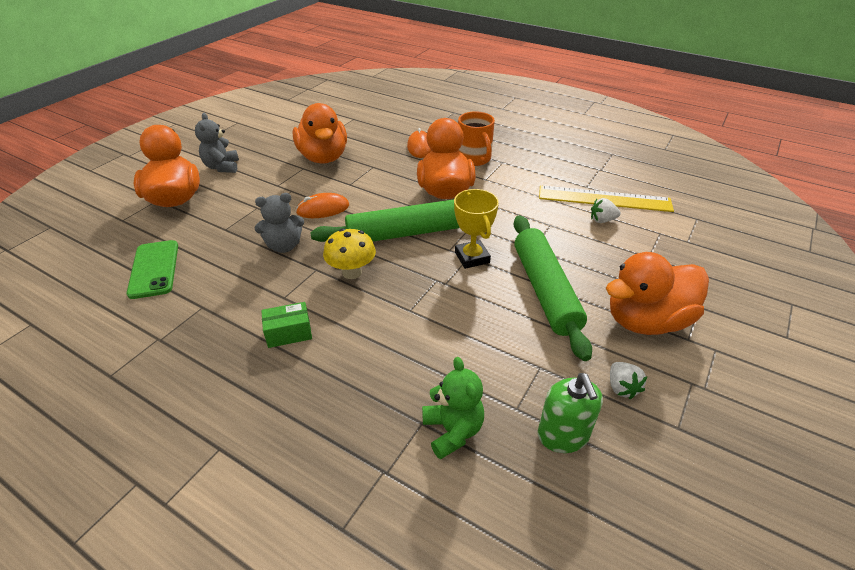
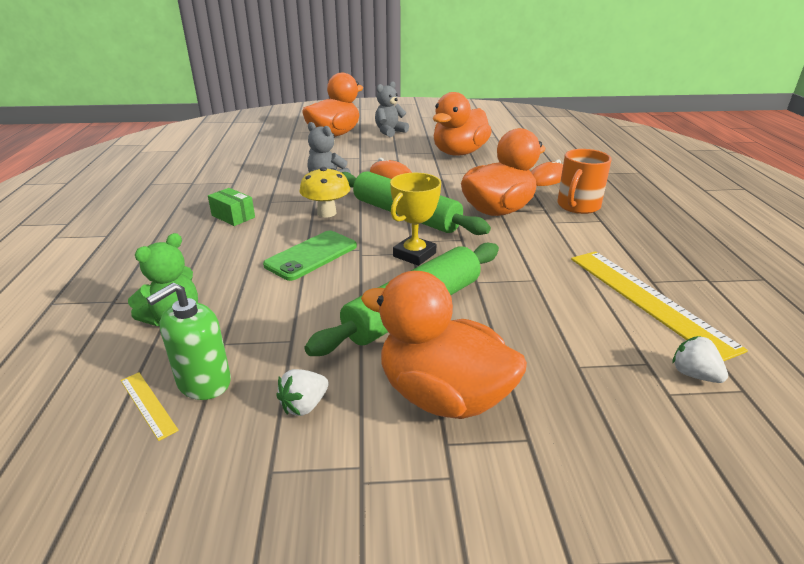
camera: 55 degrees right, 10 degrees down
green phone [127,240,178,299] -> green phone moved to [263,231,357,281]
white strawberry [591,198,621,223] -> white strawberry moved to [672,336,728,383]
none -> yellow ruler [121,372,179,441]

